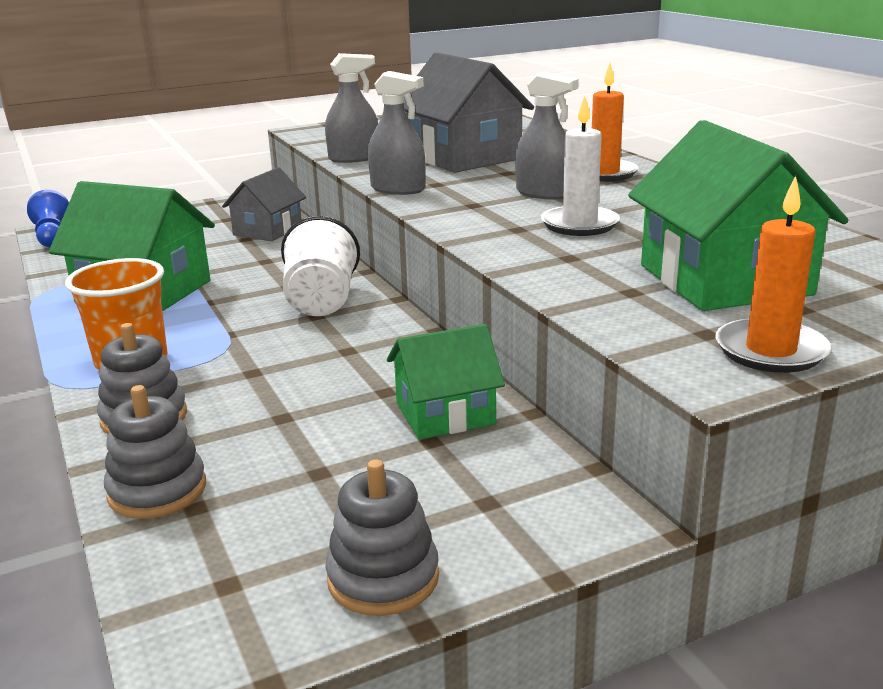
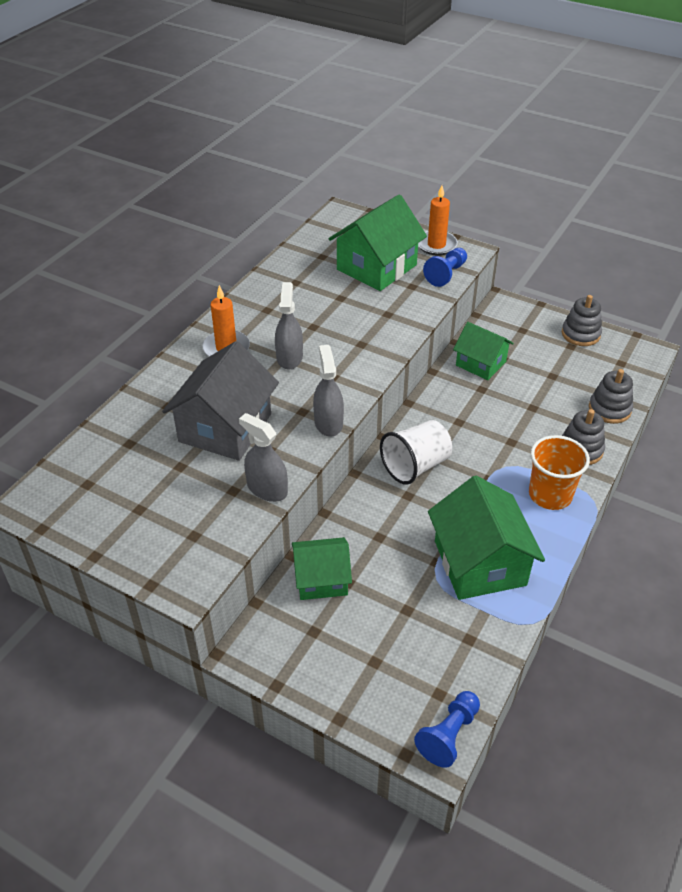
camera: 125 degrees left, 20 degrees up
grey house [222,167,306,241] -> green house [292,537,352,600]
white candle [541,96,620,236] -> none
none -> blue pawn [423,248,467,287]

